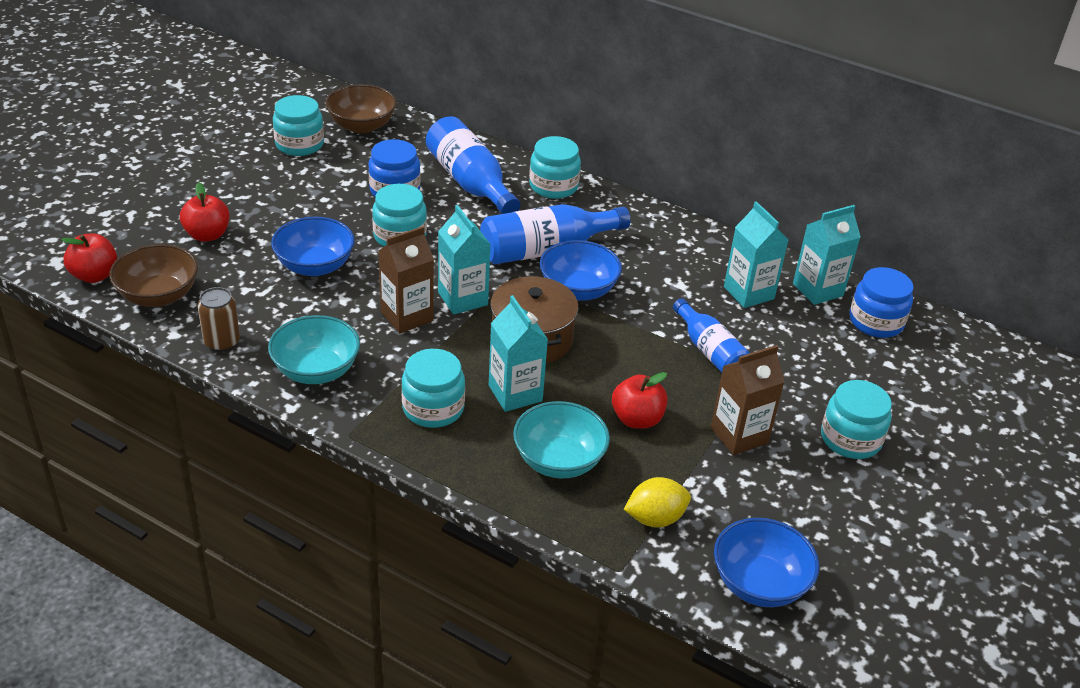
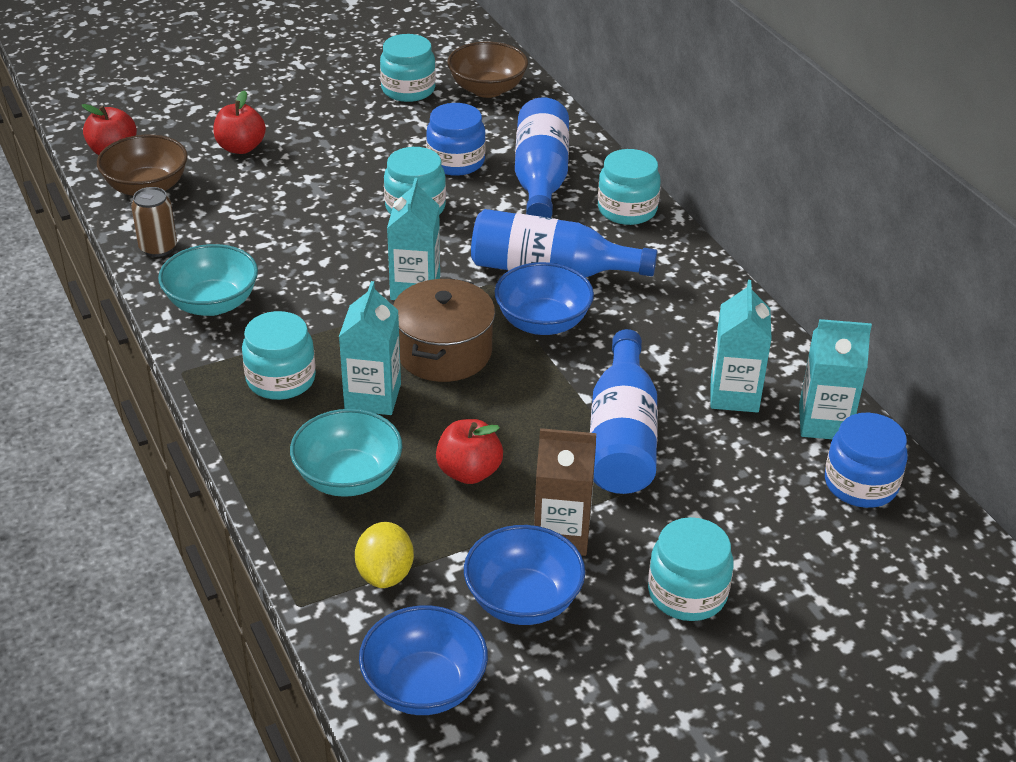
camera: 35 degrees right, 0 degrees up
blue bowl [271,217,355,276] -> blue bowl moved to [464,525,585,625]
brown carton [378,226,434,333] -> none
yellow lemon [624,477,691,528] -> yellow lemon turned 75 degrees clockwise [355,522,414,588]
blue bottle [673,298,750,373] -> blue bottle [590,329,658,494], size x1.55

